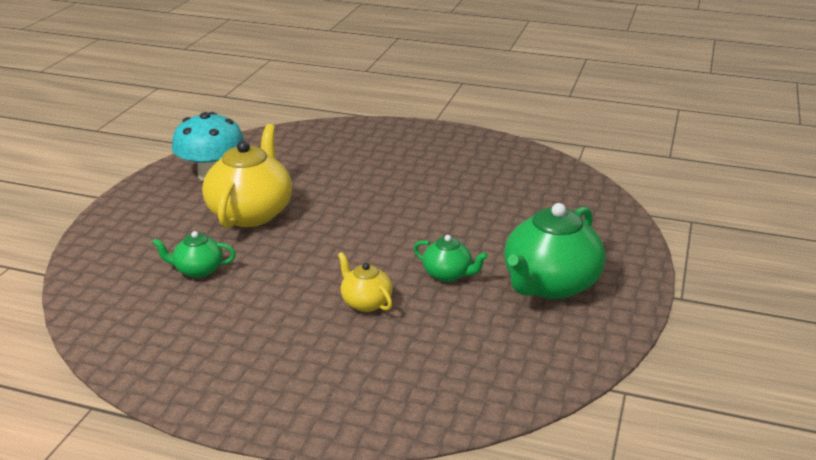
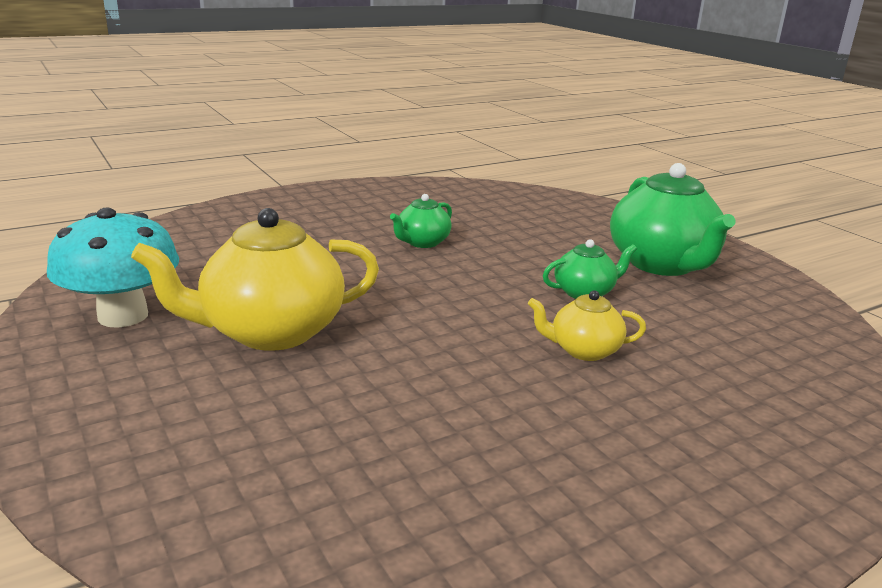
camera: 50 degrees left, 5 degrees down
green teapot [152,231,236,278] -> green teapot moved to [390,194,452,248]
yellow teapot [202,124,292,228] -> yellow teapot turned 75 degrees counterclockwise [131,208,379,351]

